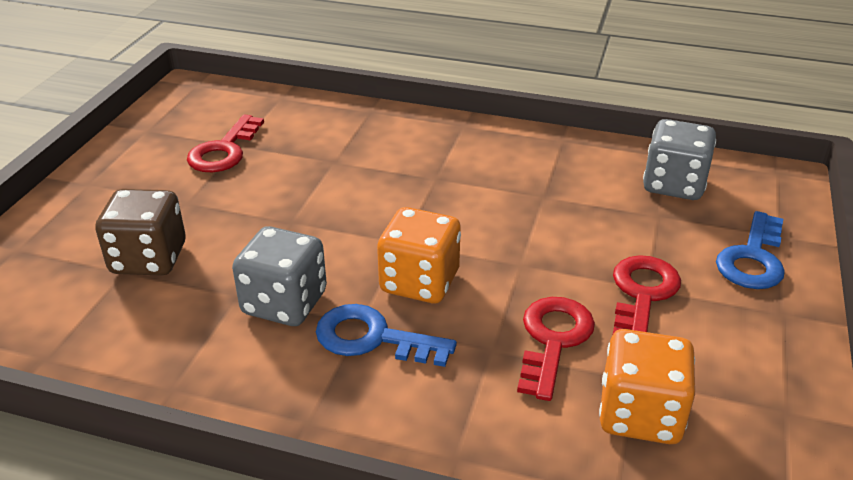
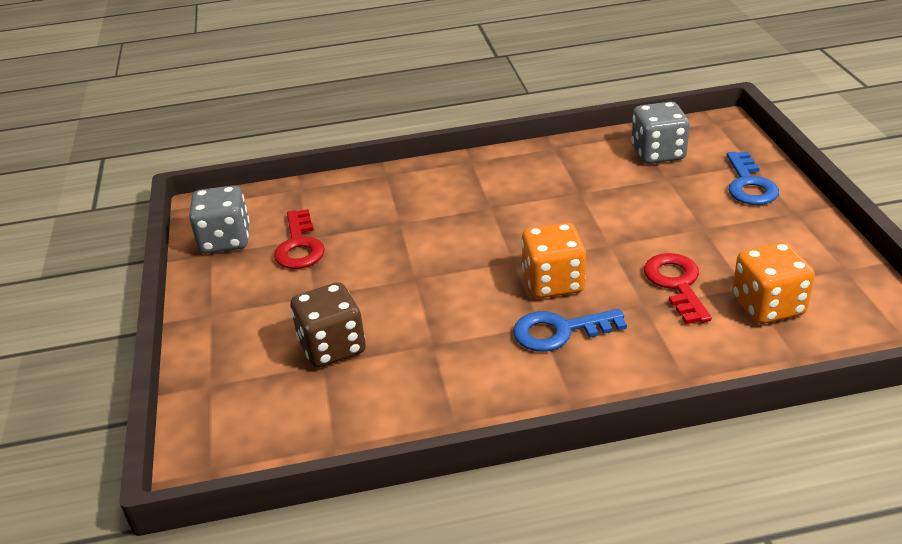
camera: 25 degrees left, 0 degrees up
grey dice [232,226,327,326] -> grey dice moved to [189,185,250,253]
red key [612,255,681,336] -> none

